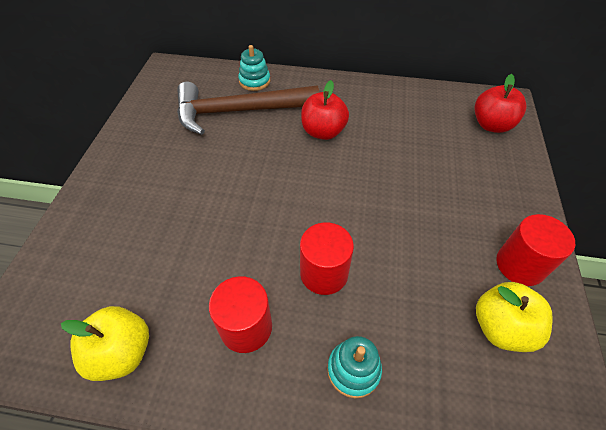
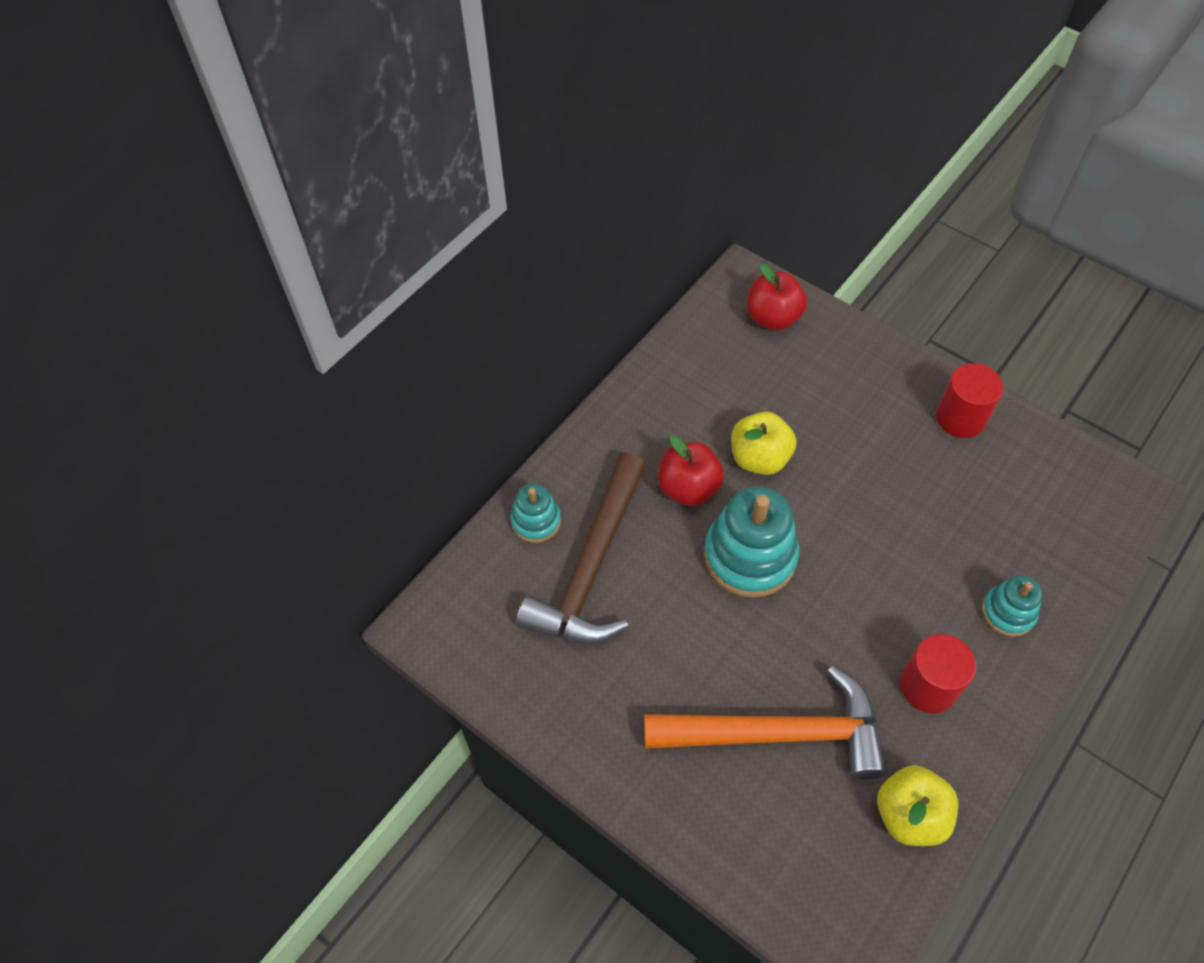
camera: 60 degrees left, 5 degrees up
red cylinder [300,222,354,295] -> none
yellow apple [476,282,553,352] -> yellow apple moved to [731,412,796,475]
none -> orange hammer [644,666,887,779]
none -> turquoise stacking toy [704,487,799,598]

